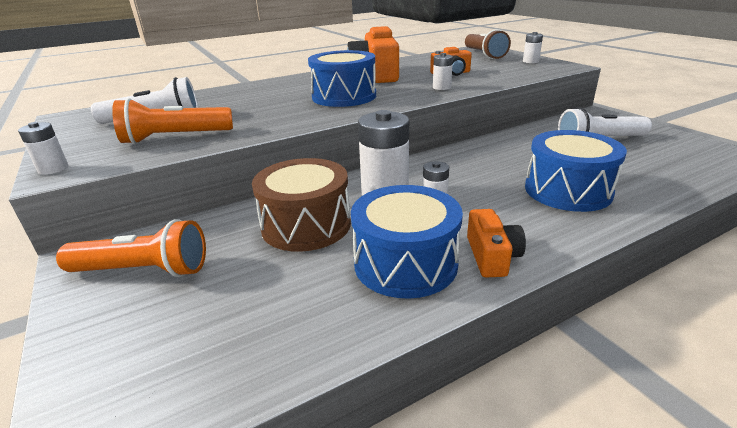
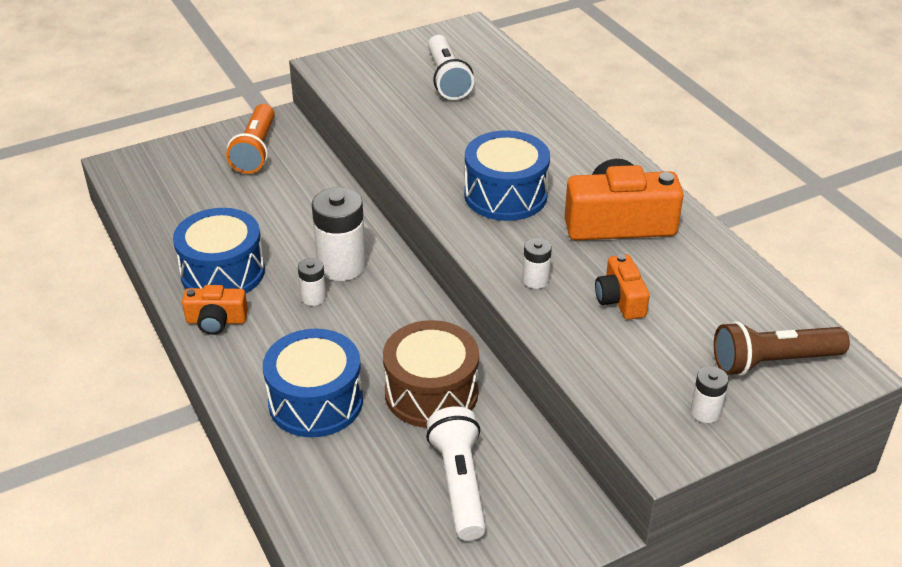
camera: 90 degrees right, 10 degrees up
white battery [18,122,68,175] -> none
orange flashlight [112,98,233,144] -> none
brown drum [252,158,351,252] -> brown drum moved to [383,320,479,428]

